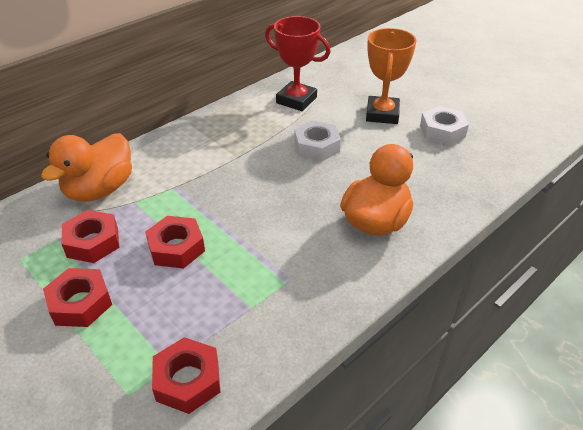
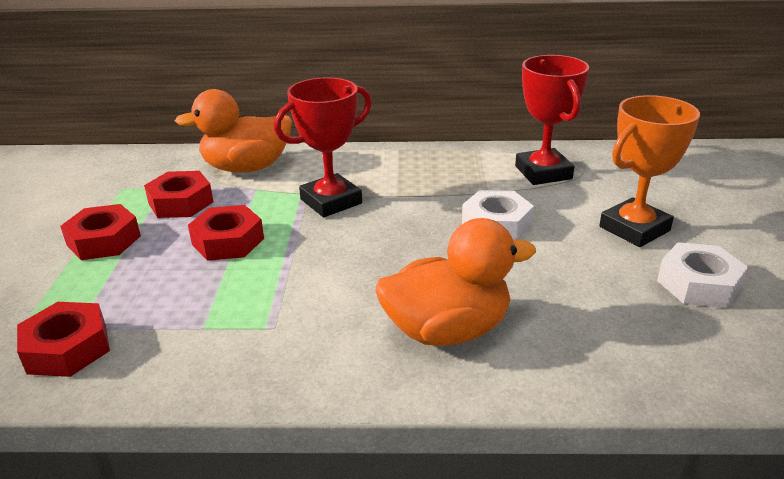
camera: 45 degrees right, 10 degrees down
none -> red trophy [274,77,372,217]

